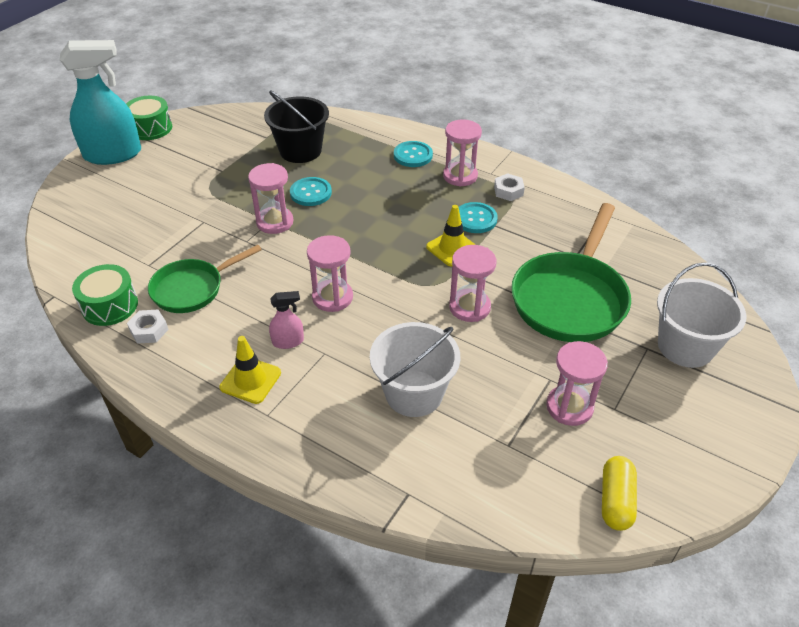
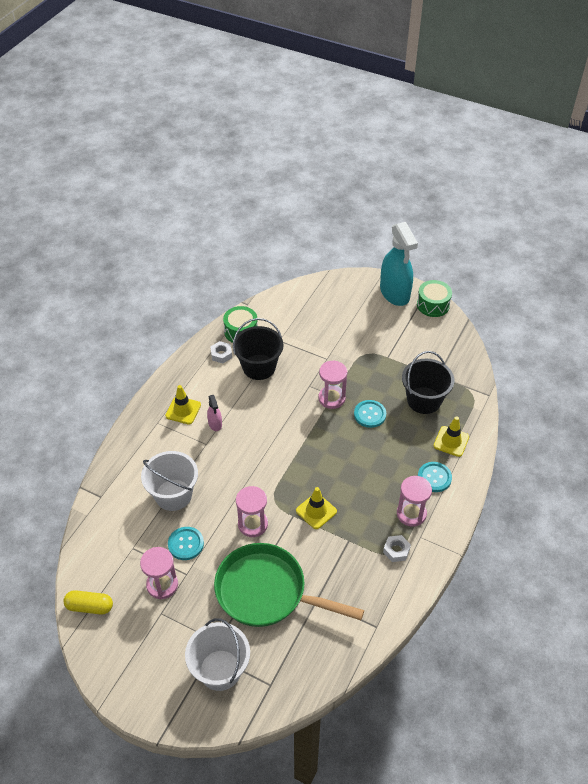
camera: 85 degrees right, 5 degrees up
green pan [148,245,262,313] -> black bucket [233,318,283,380]
pink hourglass [307,235,353,312] -> none
turquoise button [459,202,498,233] -> turquoise button moved to [168,527,204,560]
none -> yellow traffic cone [434,416,469,457]

